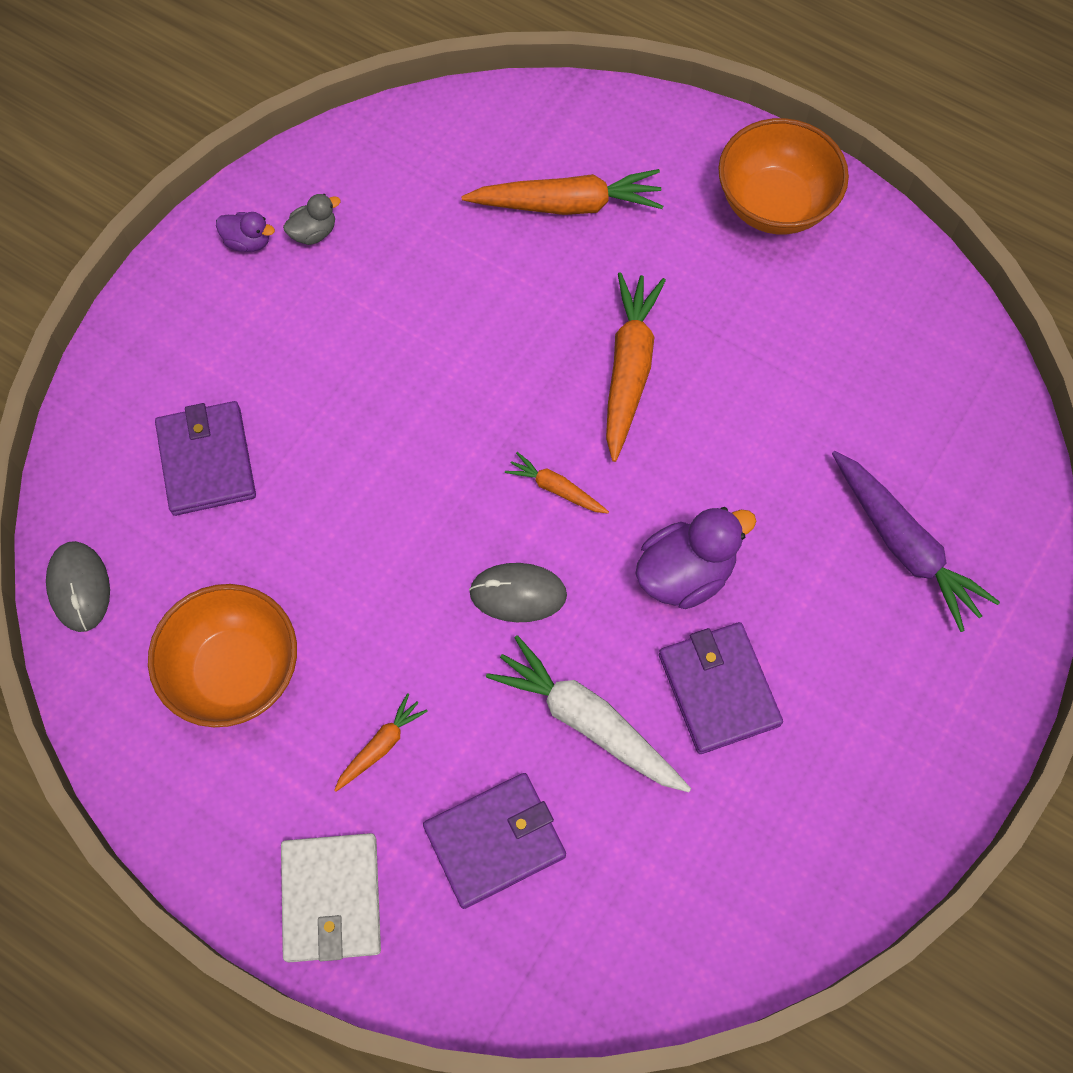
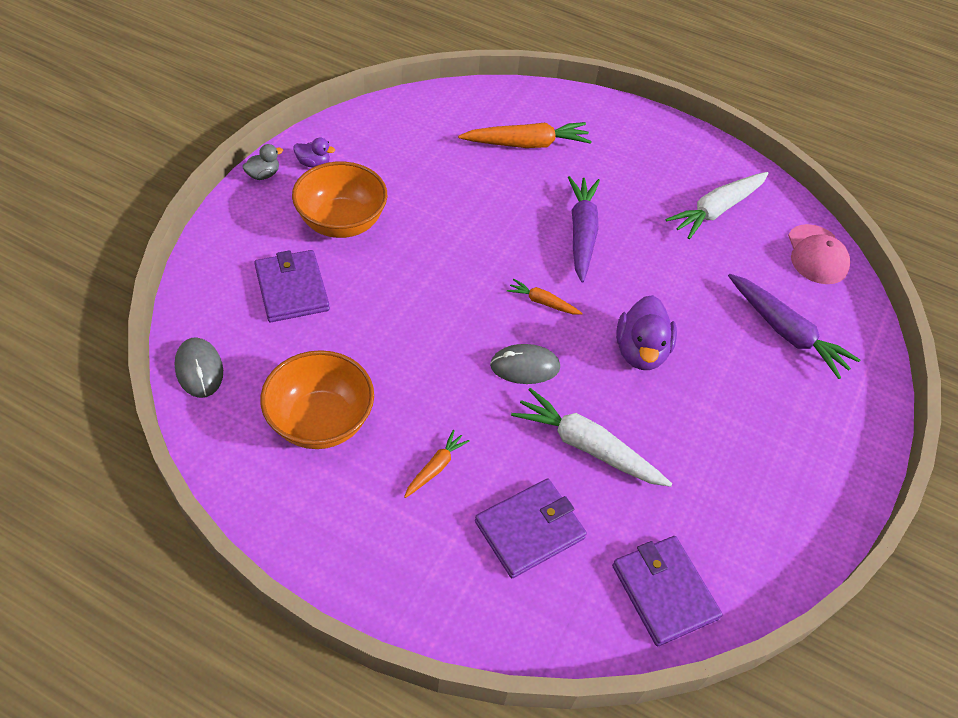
camera: 10 degrees left, 15 degrees down
white wallet [281,833,381,962] -> none
grey duck [283,194,341,245] -> grey duck moved to [242,144,283,180]
orange carrot [606,272,666,462] -> purple carrot [568,176,600,282]
purple duck [635,507,756,609] -> purple duck turned 135 degrees clockwise [616,295,677,370]
purple wallet [659,622,783,754] -> purple wallet moved to [612,536,722,646]
orange bowl [718,118,849,235] -> orange bowl moved to [292,162,387,238]
none -> white carrot [665,172,768,239]
none -> pink cap [788,224,850,284]

